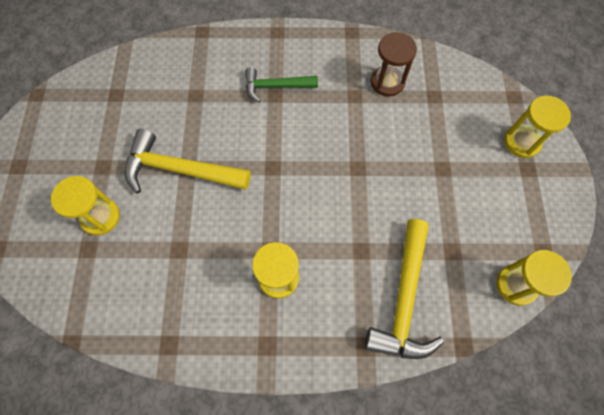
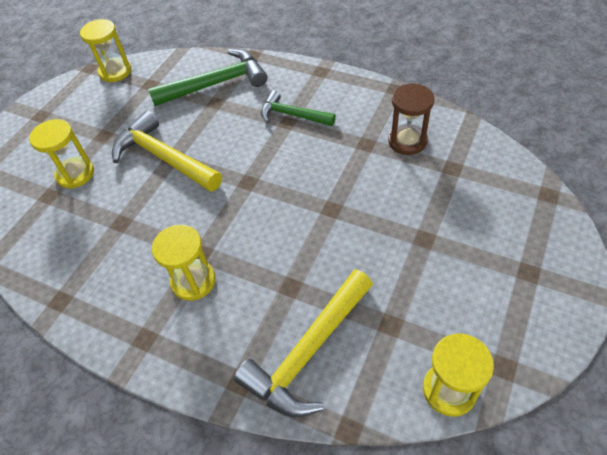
camera: 30 degrees right, 15 degrees down
yellow hourglass [504,96,571,158] -> yellow hourglass moved to [80,19,131,82]
none -> green hammer [148,49,267,106]

